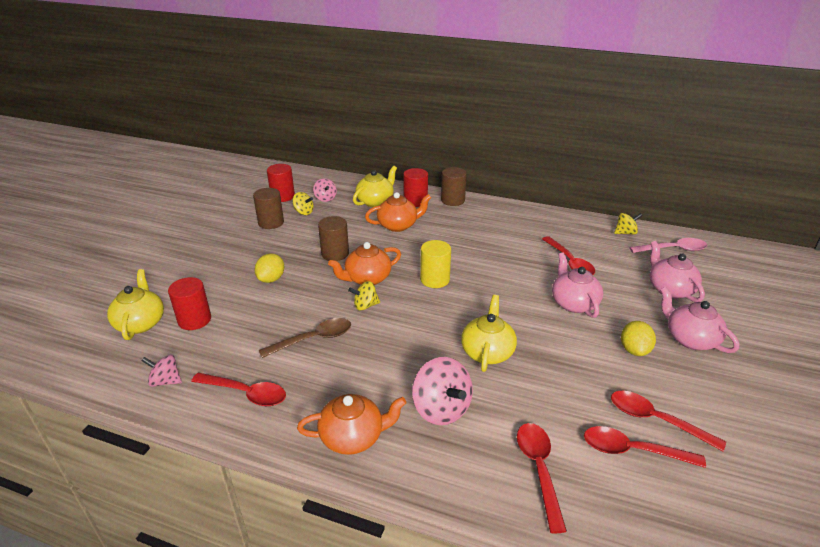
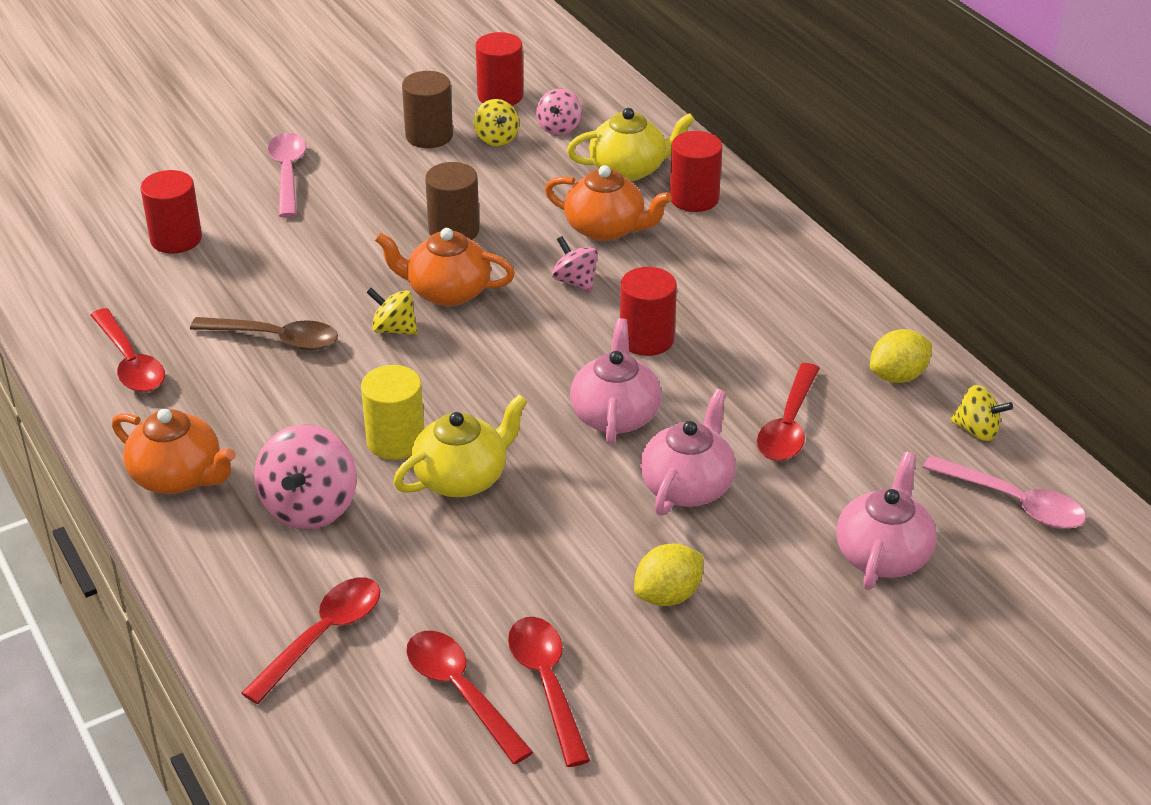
camera: 40 degrees right, 5 degrees up
yellow teapot [107,269,164,340] -> none
pink spinning top [141,355,182,387] -> pink spinning top moved to [552,236,598,292]
yellow lemon [255,253,284,283] -> yellow lemon moved to [870,329,932,383]
yellow cylinder [420,240,451,288] -> yellow cylinder moved to [361,365,424,460]
brown cylinder [441,167,467,206] -> none
pink teapot [660,287,739,353] -> pink teapot moved to [570,318,661,445]
none -> pink spoon [268,133,306,218]
none -> red cylinder [620,267,677,356]

